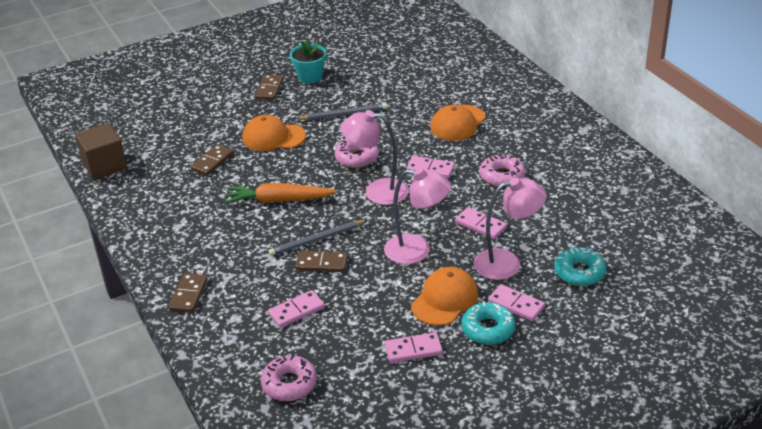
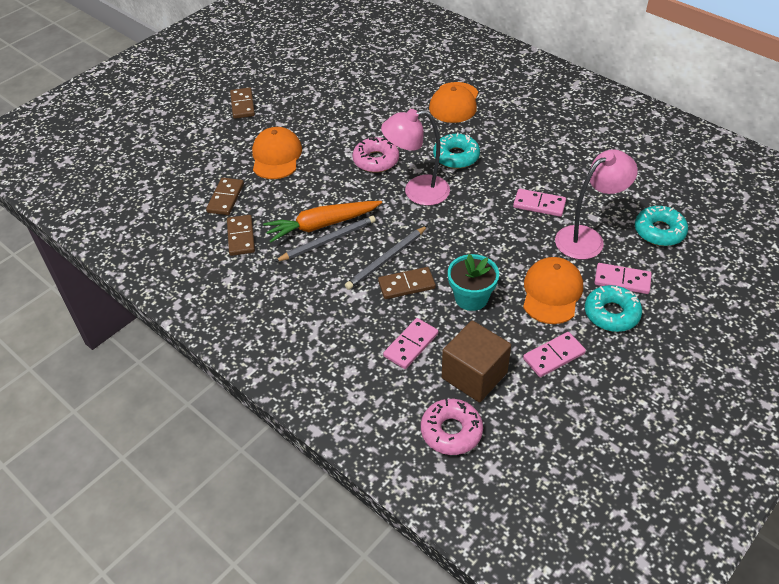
camera: 20 degrees left, 10 degrees up
brown cube [75,123,127,180] -> brown cube moved to [442,320,511,402]
brown domino [169,273,208,313] -> brown domino moved to [227,215,255,256]
orange cap [242,115,306,151] -> orange cap turned 105 degrees clockwise [252,127,302,179]
turquoise flower pot [290,39,326,84] -> turquoise flower pot moved to [448,254,499,311]
grey pencil [296,103,388,120] -> grey pencil moved to [274,215,376,262]
pink lamp [384,168,452,264] -> none
pink domino [406,156,455,178] -> turquoise donut [433,132,480,169]
pink donut [479,154,525,187] -> none

